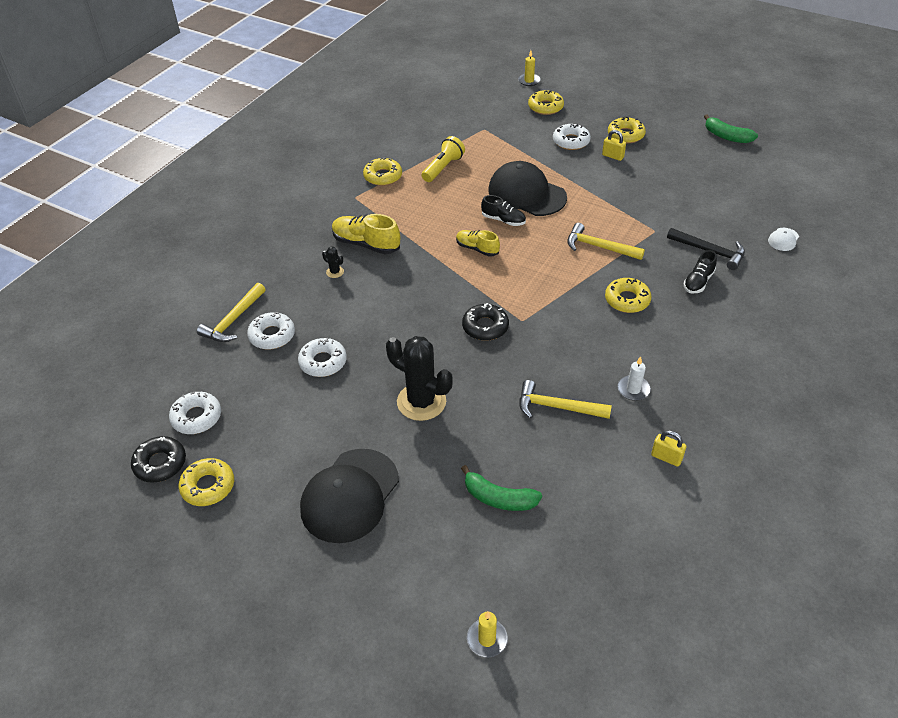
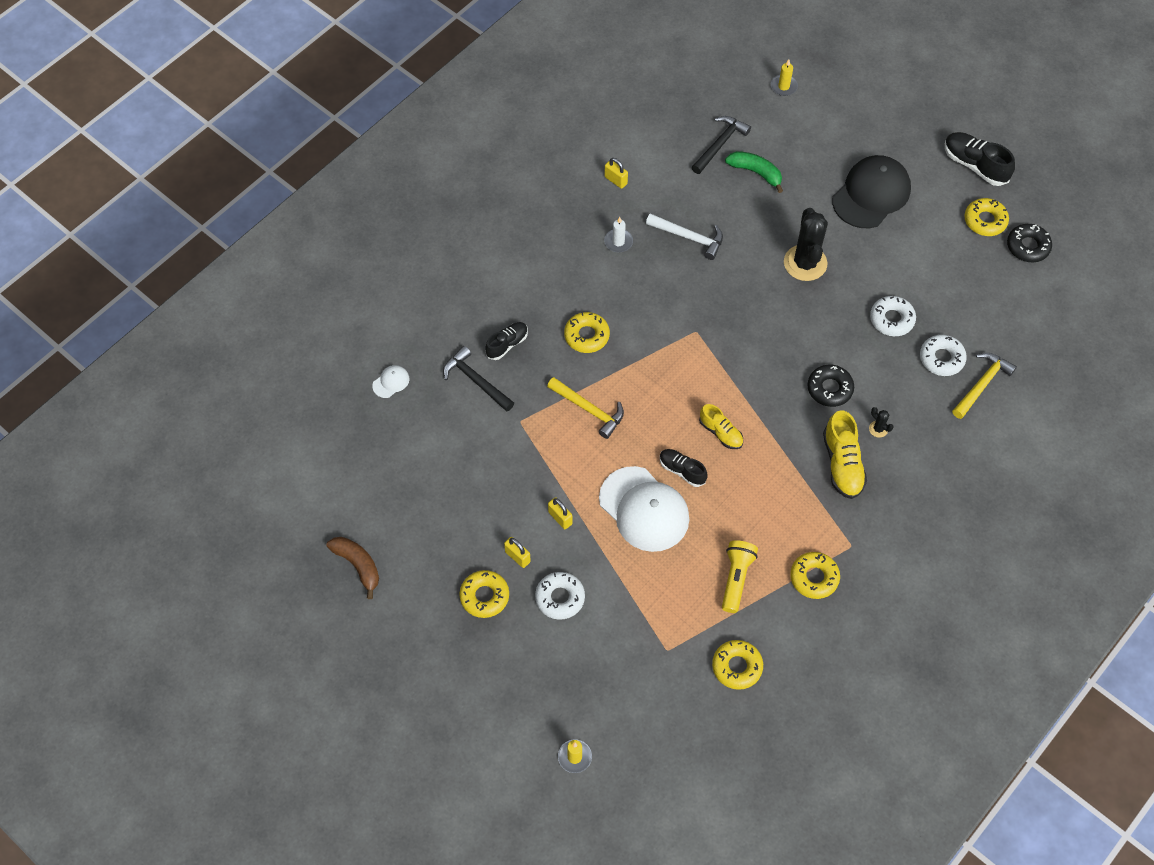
camera: 170 degrees left, 15 degrees up
white donut [169,392,221,434] -> none
yellow shoe [332,214,400,254] -> yellow shoe turned 45 degrees clockwise [823,410,867,499]
black cactus [386,336,453,421] -> black cactus turned 45 degrees clockwise [784,208,828,281]
yellow flashlight [422,136,465,182] -> yellow flashlight turned 150 degrees clockwise [722,540,758,613]
black donut [462,303,509,341] -> black donut moved to [807,365,854,407]
black cap [488,161,567,216] -> white cap [599,466,689,552]
yellow hammer [519,380,612,419] -> white hammer [646,214,723,260]
yellow donut [528,90,564,115] -> yellow donut moved to [712,640,763,690]
green banana [704,114,758,143] -> brown banana [327,537,379,599]
none -> yellow padlock [548,497,572,529]
none -> black hammer [692,116,751,174]
none -> black shoe [945,132,1015,186]

